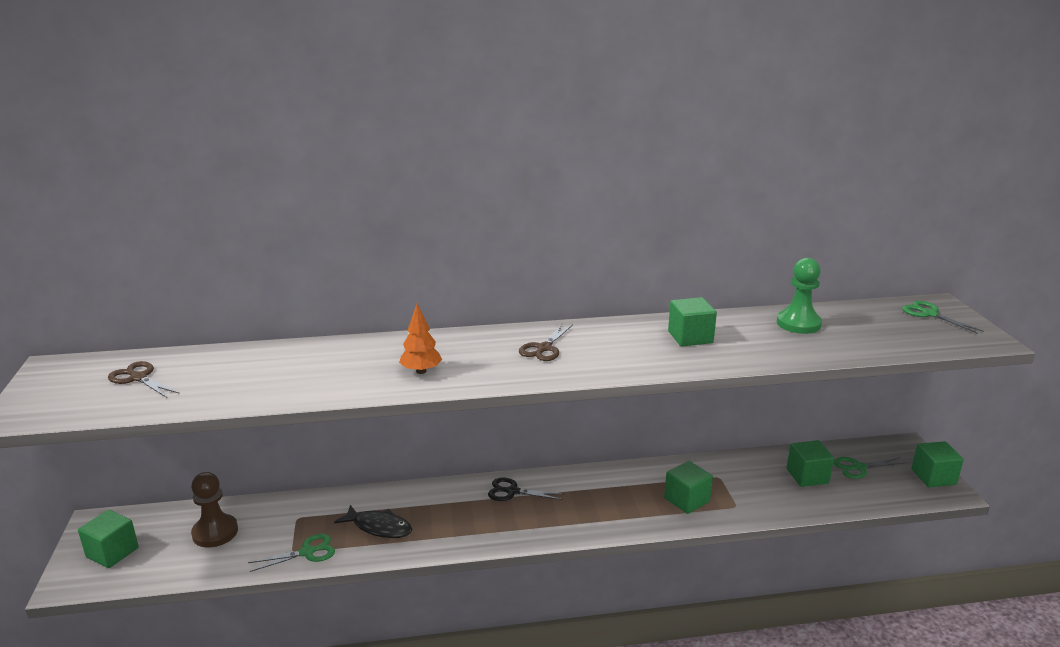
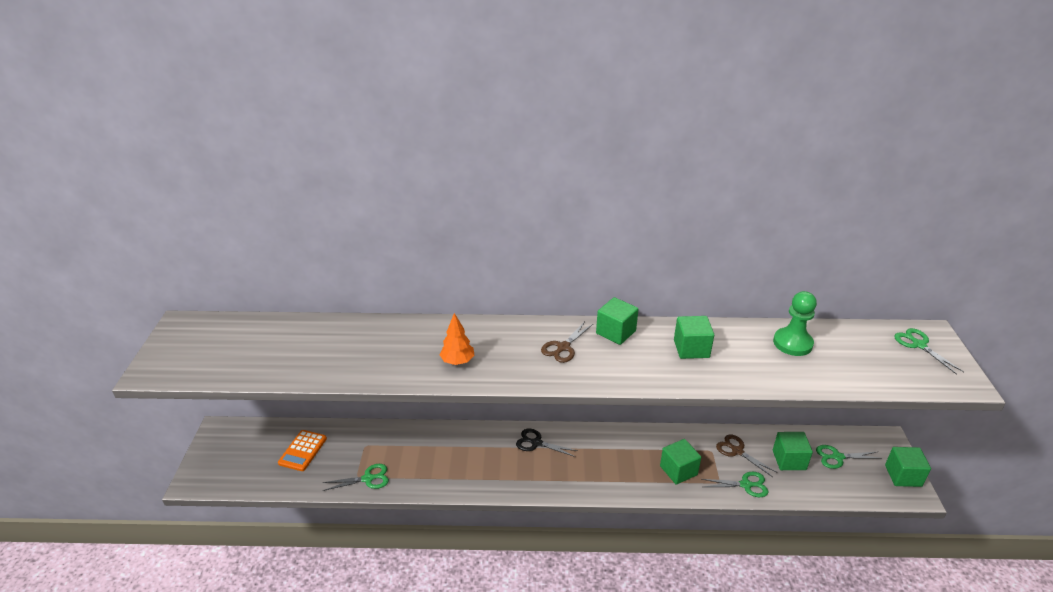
camera: 10 degrees right, 10 degrees up
green cube [78,510,139,568] -> green cube moved to [596,297,639,345]
brown scissors [108,361,180,398] -> brown scissors moved to [716,434,778,477]
brown pawn [191,472,238,548] -> orange calculator [278,430,327,471]
black fish [334,505,412,538] -> none
none -> green scissors [702,472,769,497]

